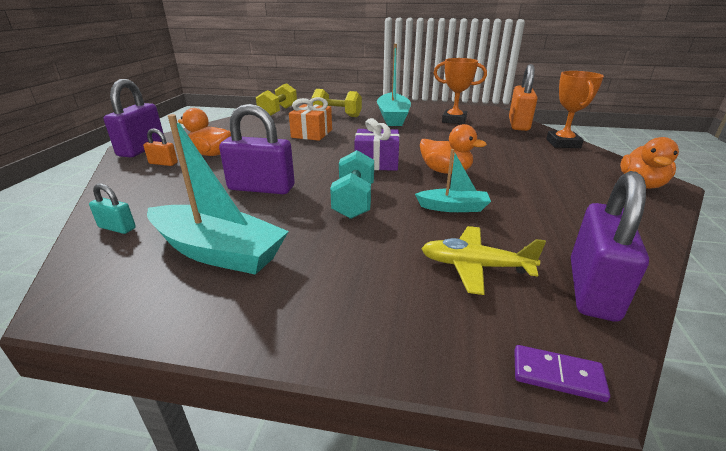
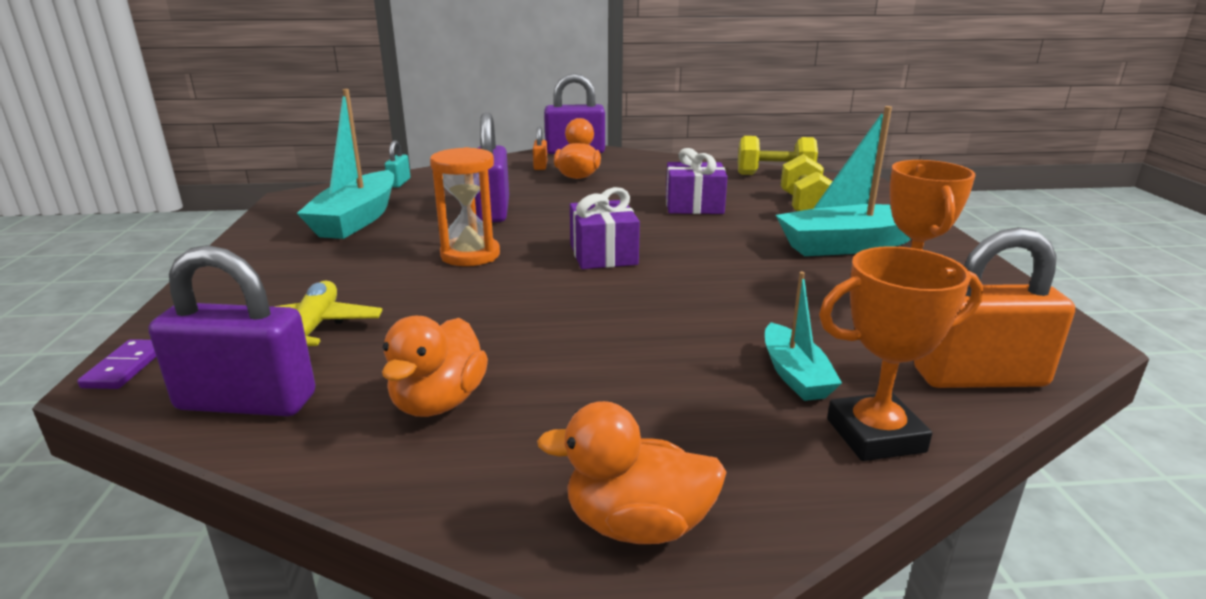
camera: 75 degrees right, 5 degrees down
orange gift [289,97,332,141] -> purple gift [666,148,727,214]
turquoise dumbbell [330,150,374,219] -> orange hourglass [430,147,500,266]
turquoise boat [415,149,491,212] -> turquoise boat moved to [765,272,842,401]
orange duck [420,124,487,174] -> orange duck moved to [382,316,488,417]

